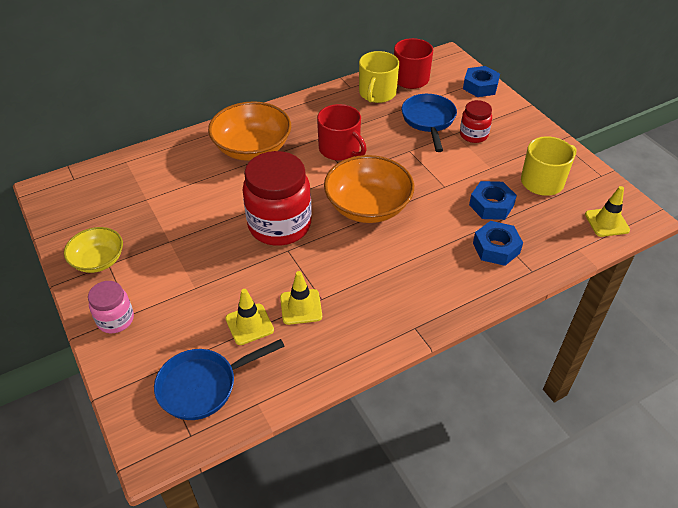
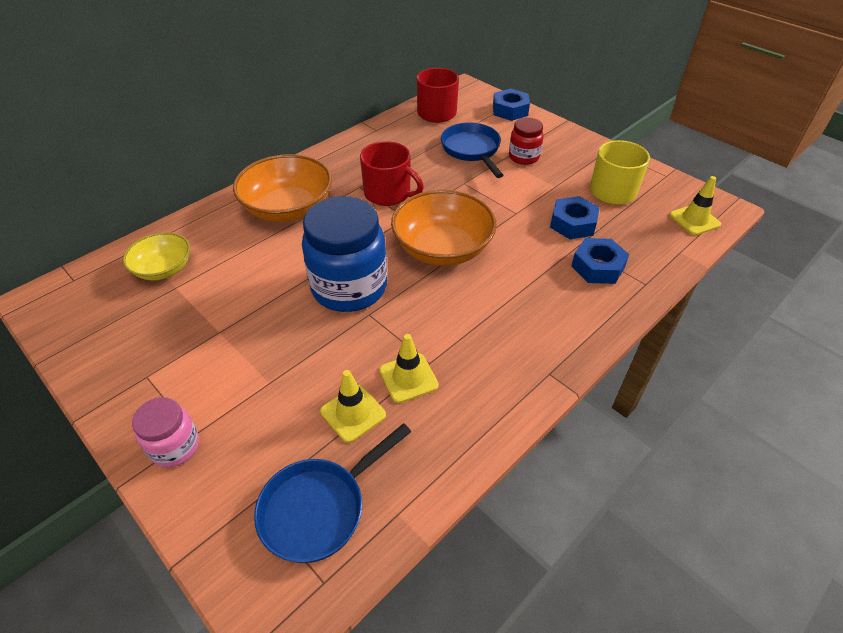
camera: 15 degrees left, 0 degrees up
yellow bowl [64,227,123,273] -> yellow bowl moved to [123,232,190,280]
red jar [243,151,312,246] -> blue jar [302,196,387,312]
yellow mug [359,51,399,103] -> none

